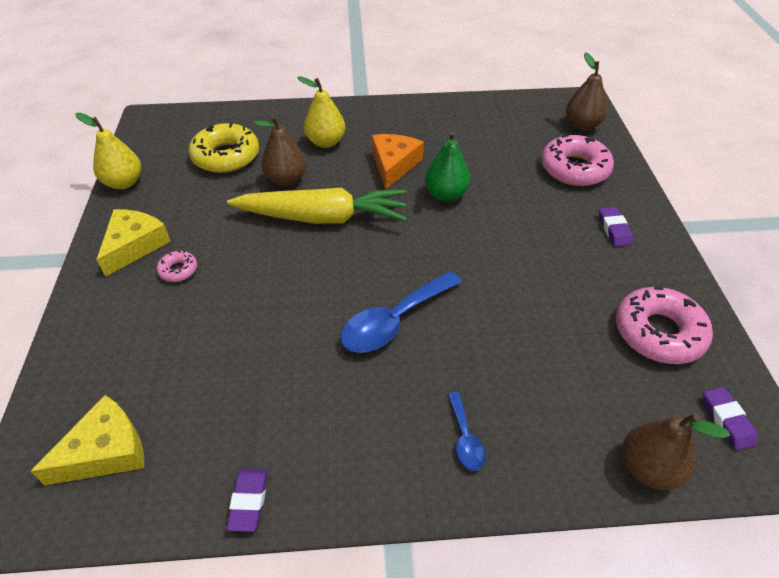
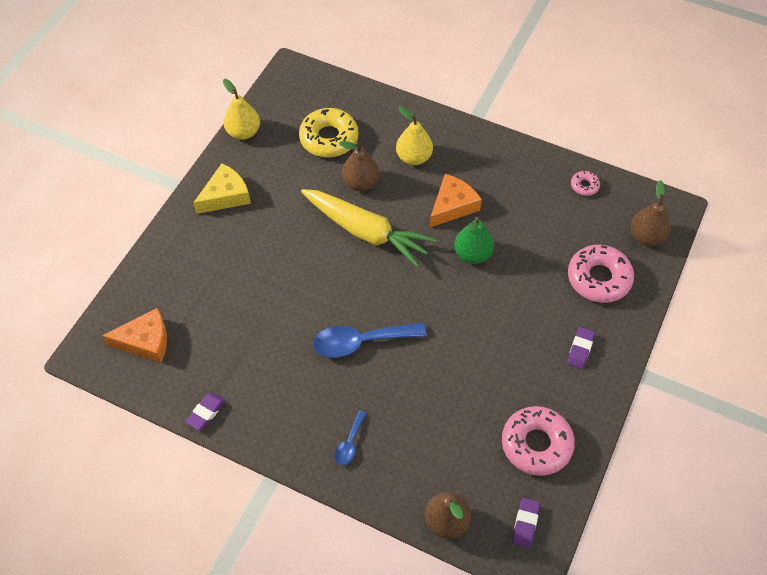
camera: 30 degrees right, 10 degrees up
yellow cheese [30,395,144,485] -> orange cheese [102,308,167,363]
pink donut [157,251,197,282] -> pink donut moved to [571,171,600,196]

